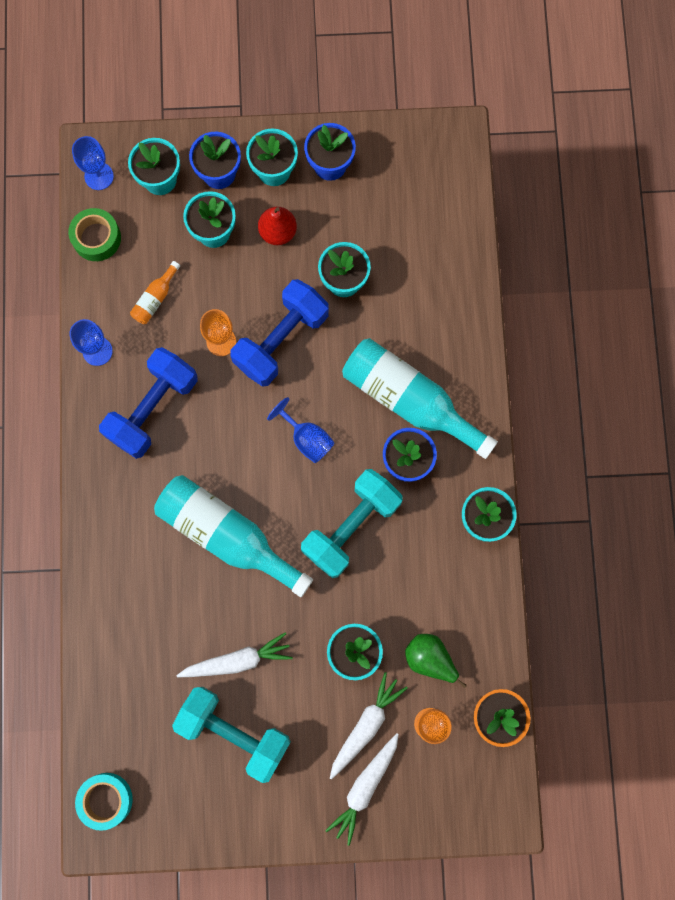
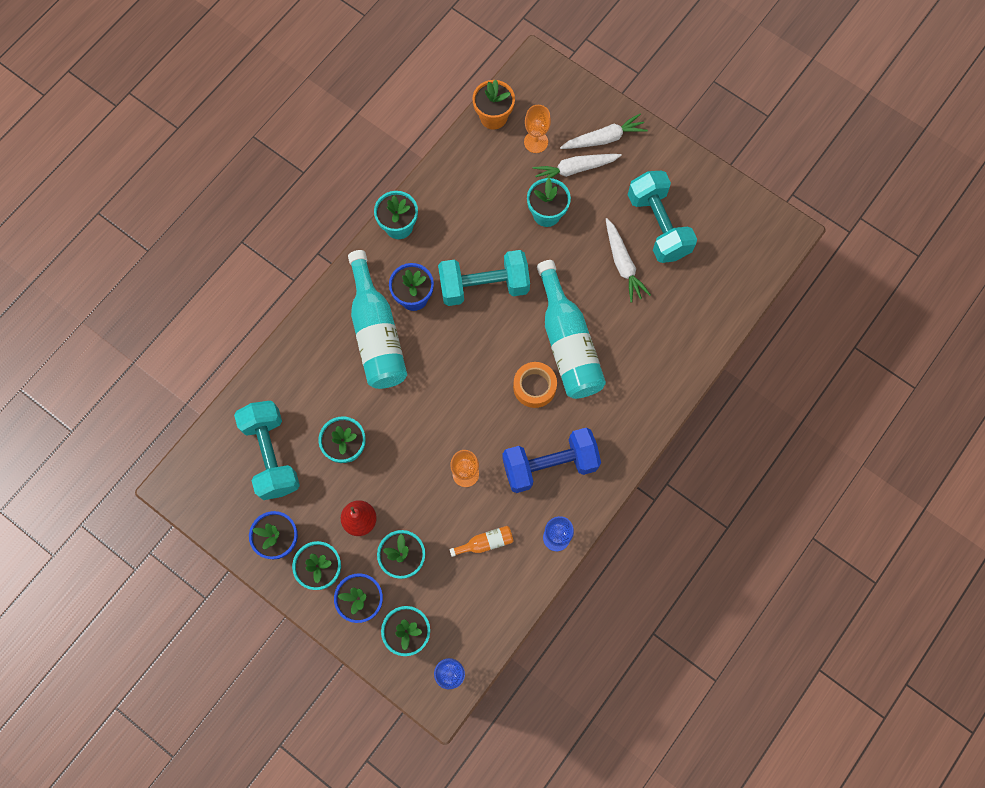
camera: 140 degrees left, 5 degrees down
green tape [68,208,121,261] -> none
turquoise tape [75,773,133,831] -> none
white carrot [177,633,293,677] -> white carrot turned 135 degrees counterclockwise [606,218,651,303]
blue dumbbell [230,279,329,387] -> none
blue goblet [267,397,335,463] -> none
green pear [405,634,467,688] -> none
none -> turquoise dumbbell [234,400,300,500]
none -> orange tape [513,362,557,408]

